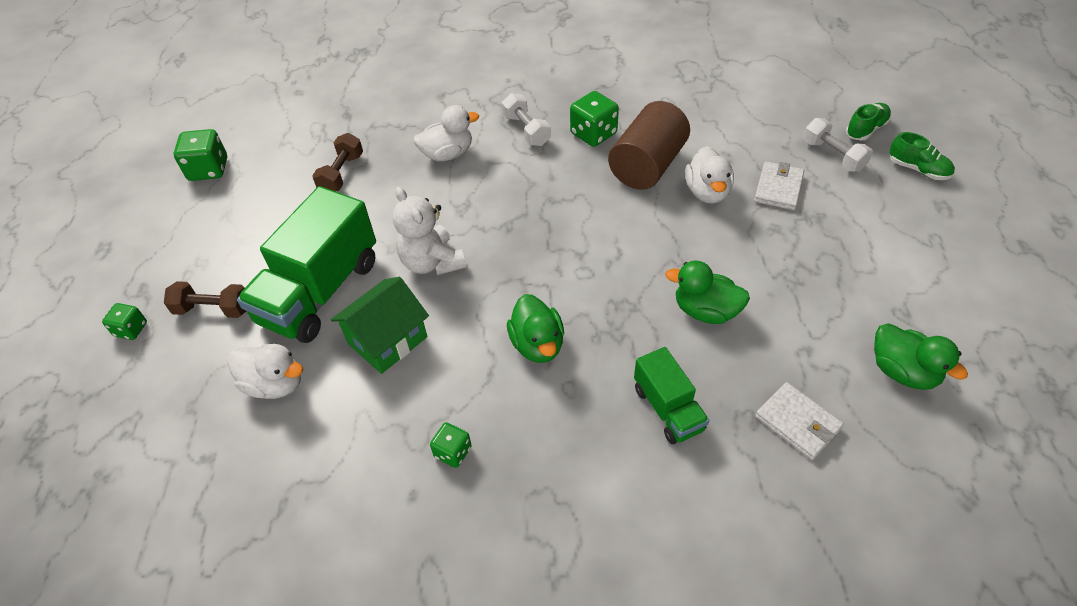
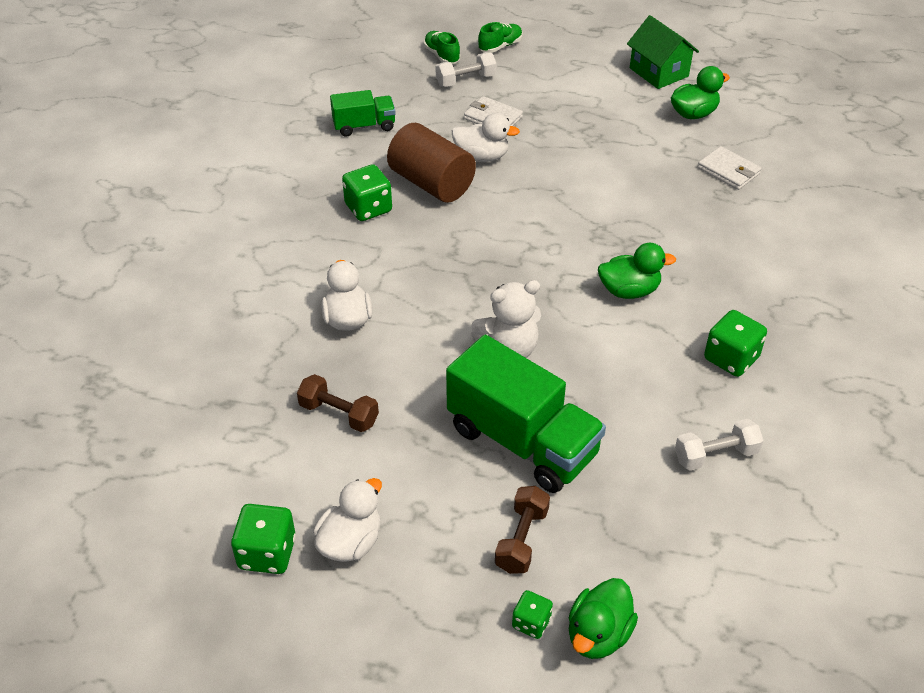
camera: 80 degrees left, 5 degrees down
white duck [228,344,303,399] -> white duck moved to [313,478,382,562]
green house [331,277,429,374] -> green house moved to [627,15,699,89]
green dice [430,422,472,468] -> green dice [704,310,767,377], size x1.67
white dumbbell [502,93,551,146] -> white dumbbell moved to [675,419,763,470]
green truck [634,347,709,444] -> green truck moved to [330,90,396,136]
green duck [665,261,750,324] -> green duck moved to [569,578,638,659]
white wallet [755,382,844,460] -> white wallet turned 75 degrees clockwise [698,146,761,190]

